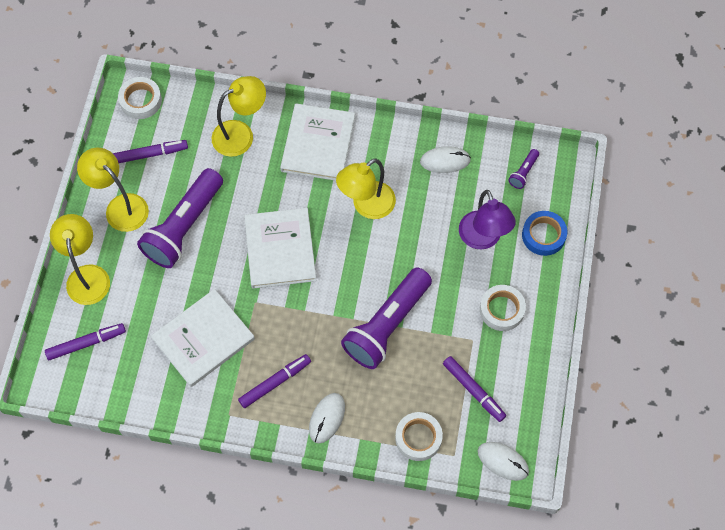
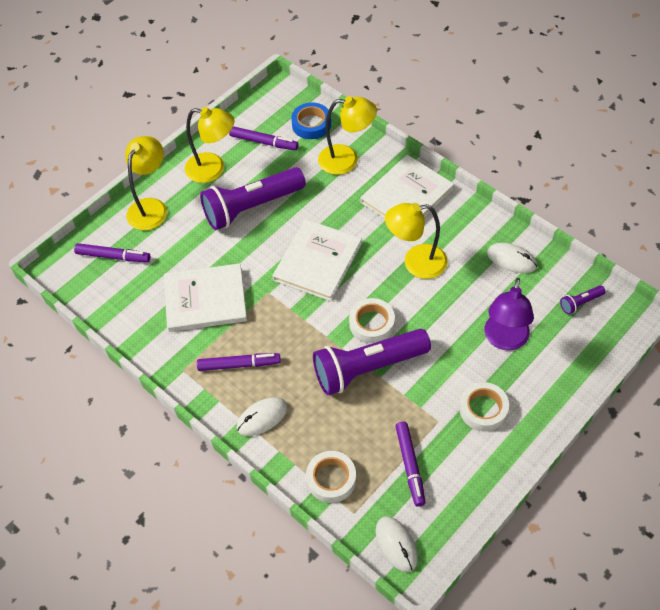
camera: 35 degrees right, 10 degrees down
yellow lamp [77,148,149,232] -> yellow lamp turned 120 degrees clockwise [185,107,234,183]
white tape [118,77,162,119] -> white tape moved to [349,298,395,343]
blue tape [522,211,567,256] -> blue tape moved to [291,103,331,139]

